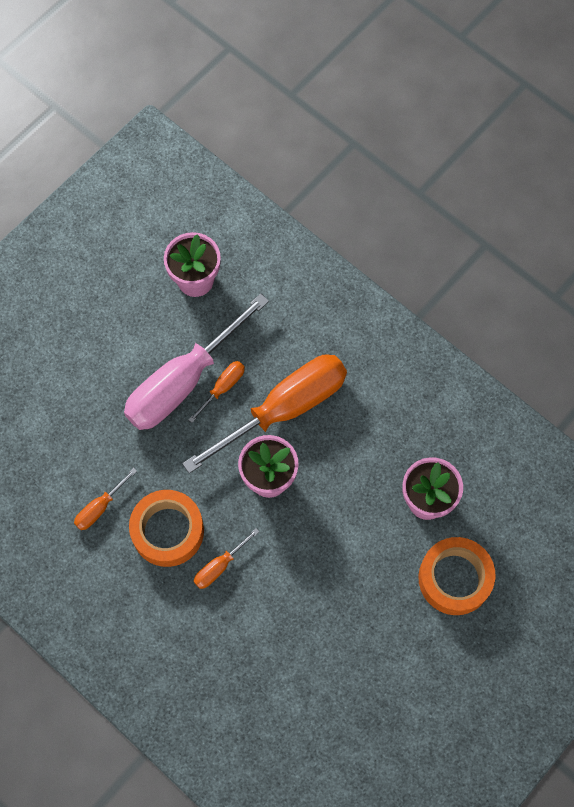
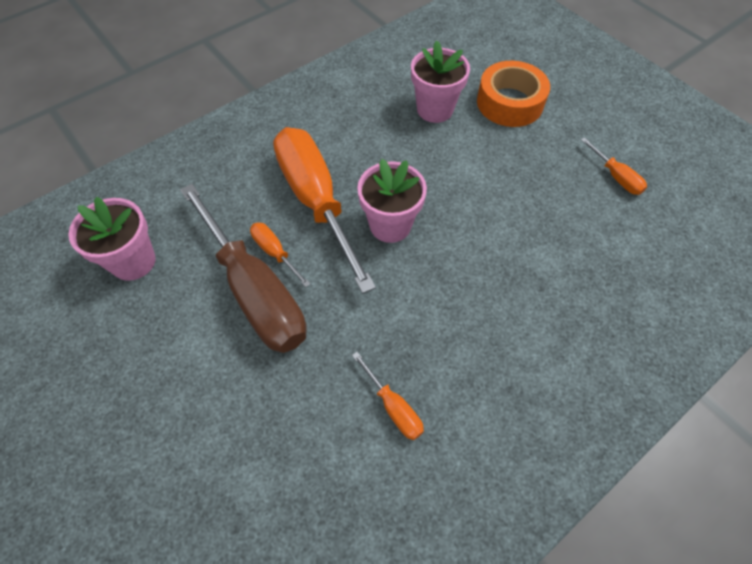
camera: 80 degrees left, 10 degrees down
pink screwdriver [124,293,269,430] -> brown screwdriver [180,184,307,353]
orange tape [129,490,204,567] -> none
orange screwdriver [194,528,260,589] -> orange screwdriver moved to [581,137,647,195]

